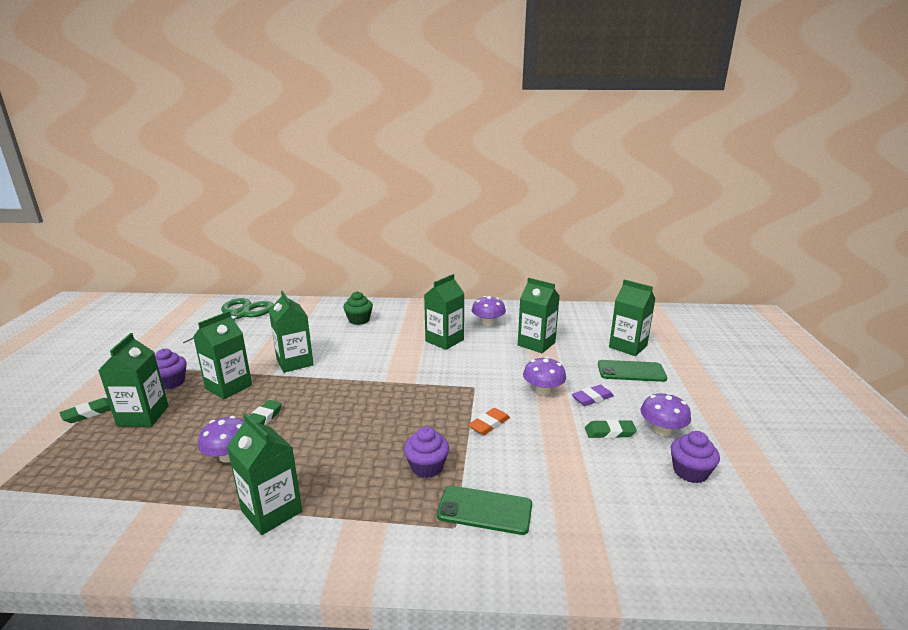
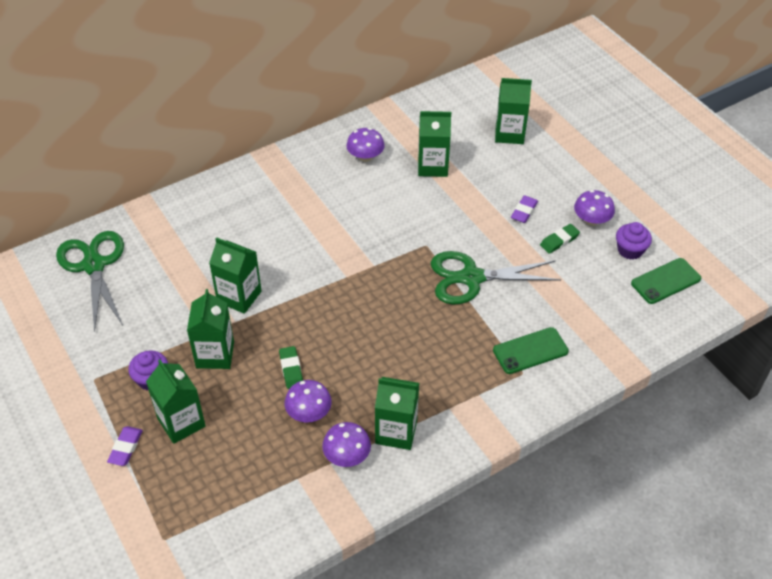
camera: 35 degrees left, 25 degrees up
green eraser [59,398,111,423] -> purple eraser [107,426,143,466]
green cupcake [343,291,373,325] -> none
purple cupcake [404,426,449,478] -> none
green carton [424,274,465,350] -> none
orange eraser [468,408,510,435] -> green scissors [431,251,561,304]
purple mushroom [523,357,566,395] -> purple mushroom moved to [322,422,371,467]
green phone [598,360,667,382] -> green phone moved to [631,258,701,304]

